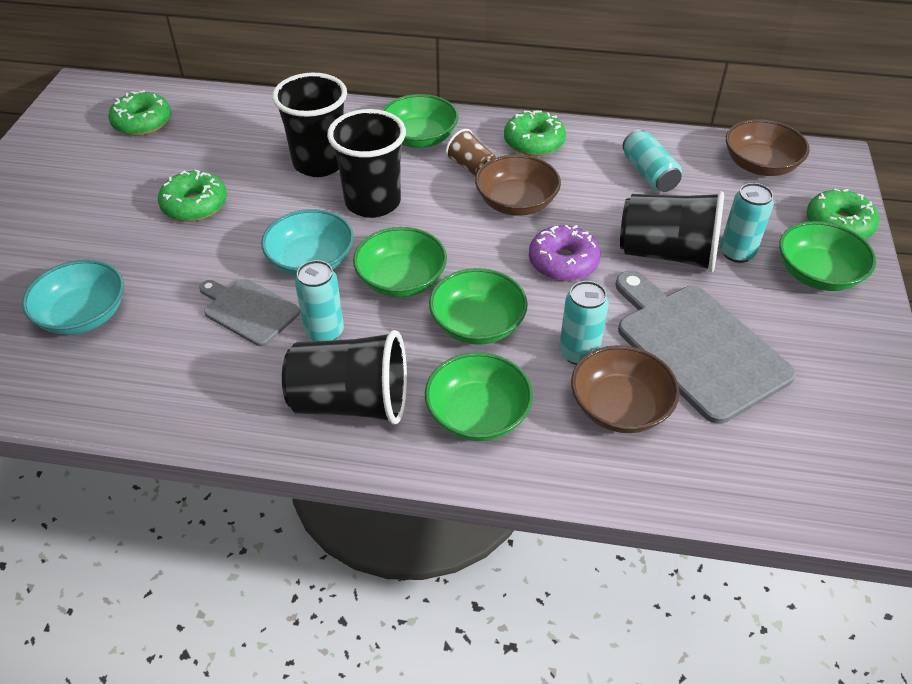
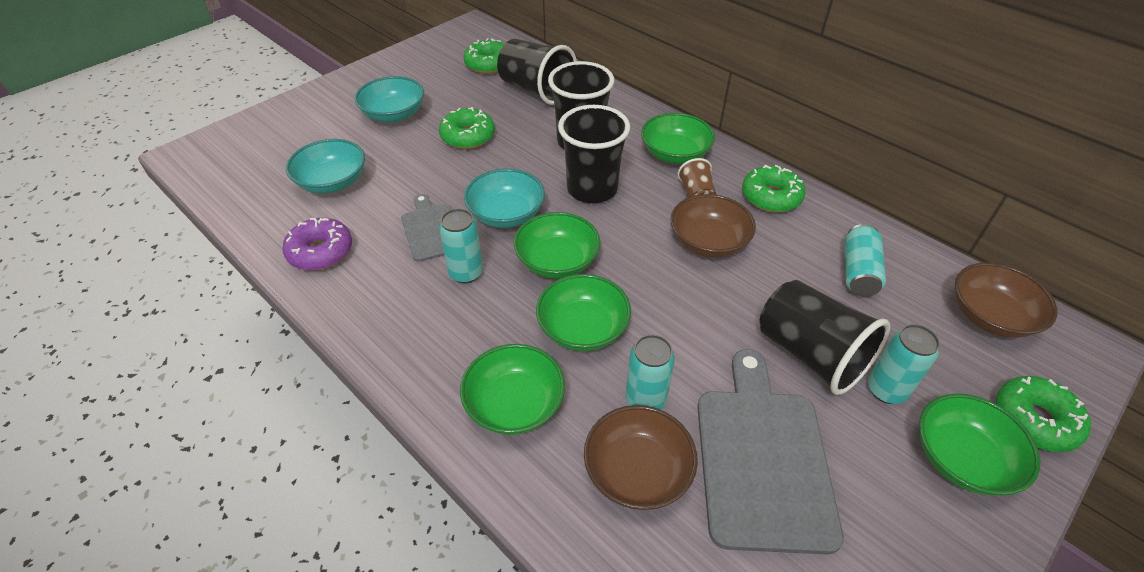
camera: 35 degrees right, 0 degrees up
black cup [282,330,407,425] -> black cup moved to [497,39,577,105]
purple donut [529,225,601,281] -> purple donut moved to [282,218,352,270]
none -> turquoise bowl [355,76,424,122]

